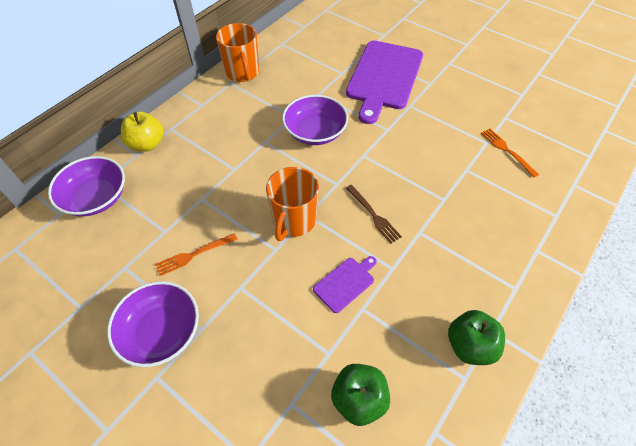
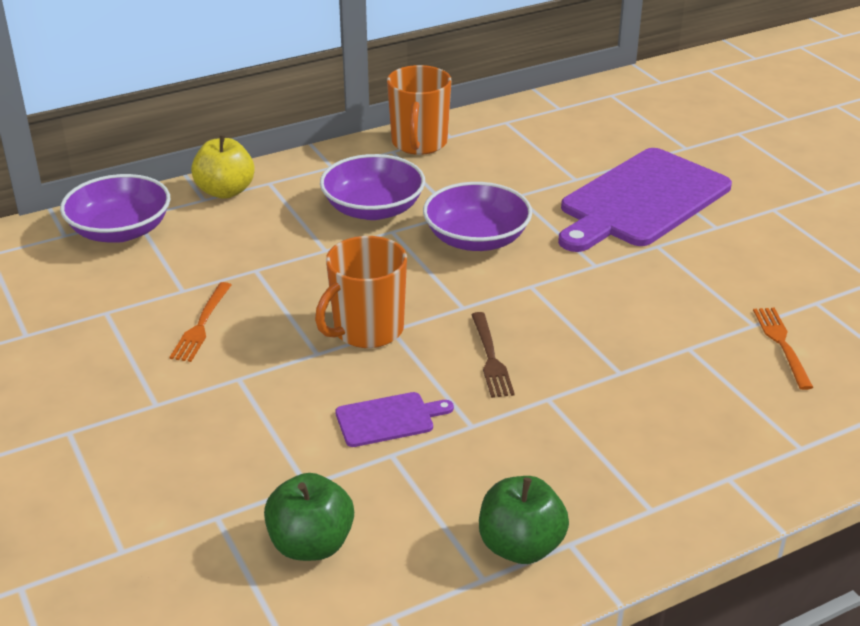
camera: 25 degrees right, 20 degrees down
purple bowl [107,281,199,367] -> purple bowl moved to [320,154,425,220]
orange fork [155,233,238,276] -> orange fork turned 75 degrees counterclockwise [169,282,231,362]

